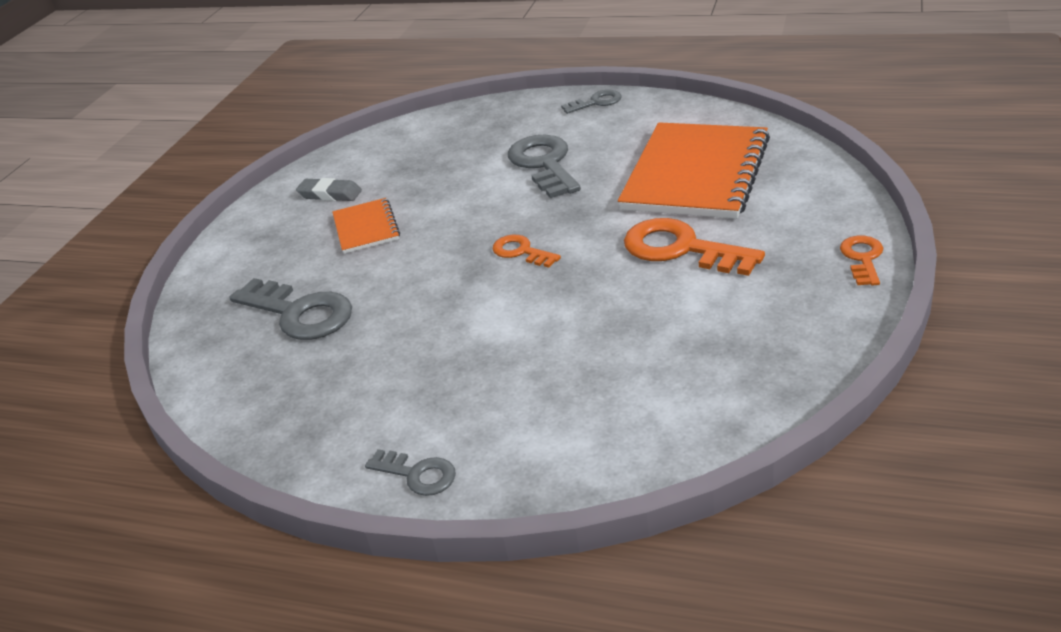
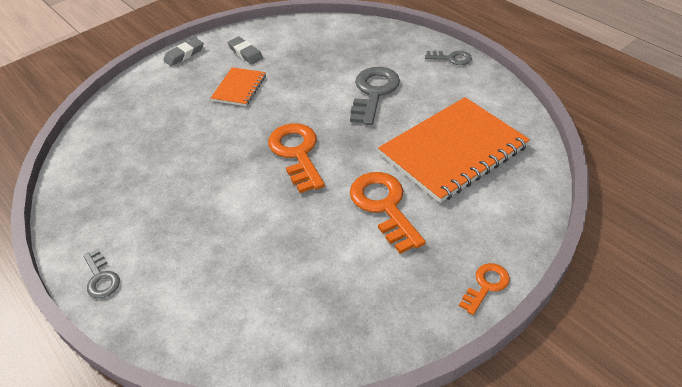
camera: 30 degrees right, 10 degrees up
grey key [229,278,352,340] -> none
orange key [492,235,561,268] -> orange key [268,123,325,193], size x1.82
none -> grey eraser [163,38,204,66]

